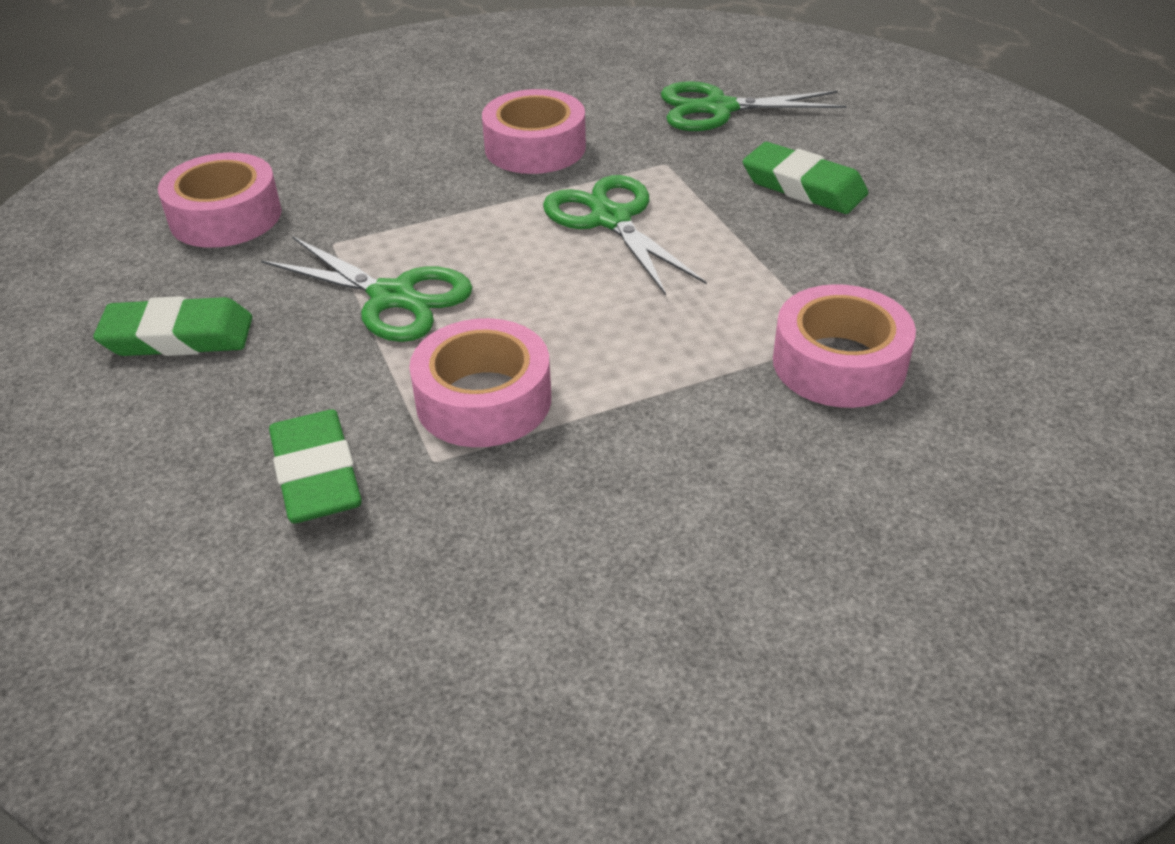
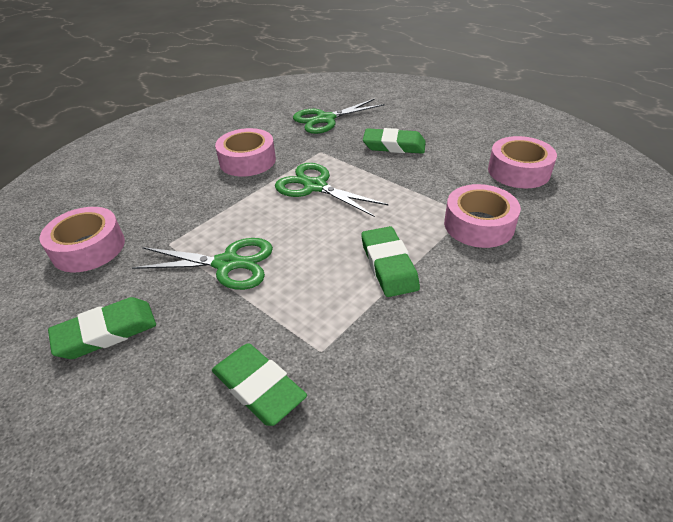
camera: 25 degrees left, 0 degrees up
pink tape [409,318,551,447] -> pink tape moved to [488,136,557,188]
none -> green eraser [361,226,420,297]

